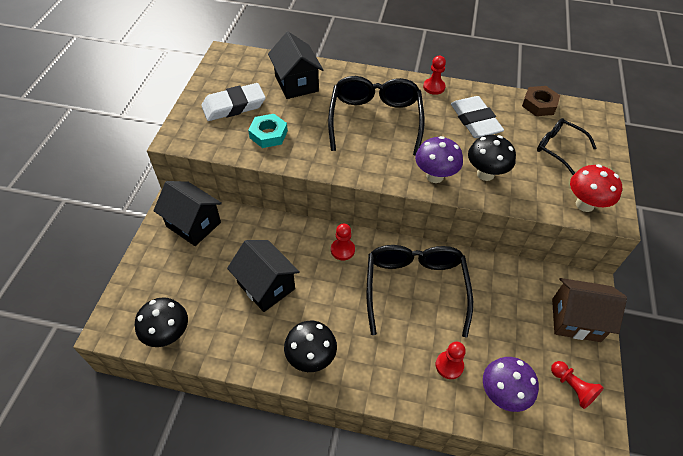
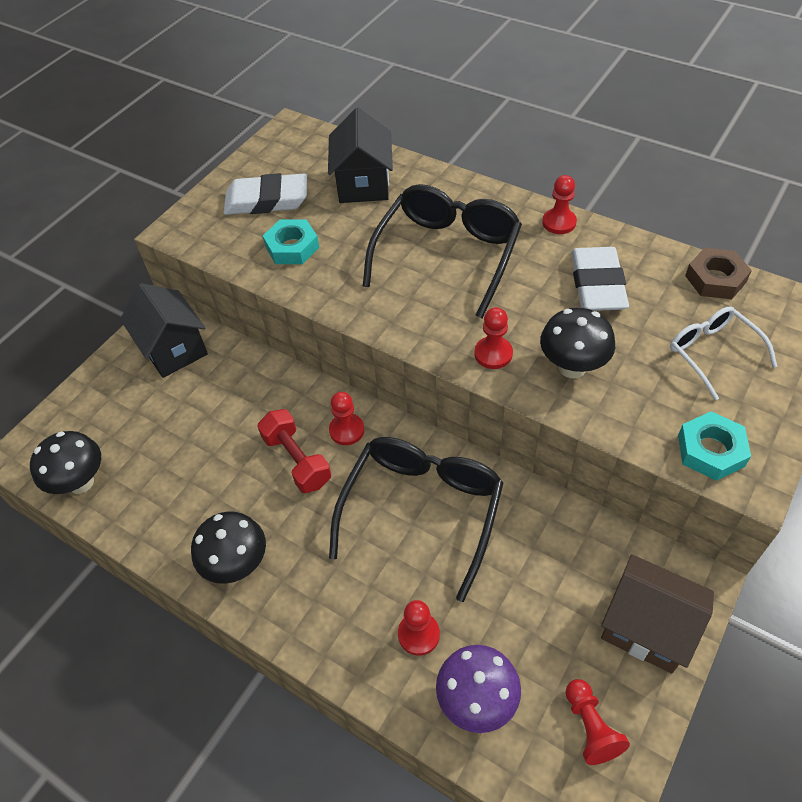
camera: 25 degrees right, 0 degrees up
black house [227,240,300,312] -> none
purple mushroom [415,136,463,183] -> red pawn [475,307,513,369]
black glasses [537,118,597,175] -> white glasses [670,306,777,400]
red mushroom [570,164,622,212] -> turquoise nut [678,411,751,481]
none -> red dumbbell [257,409,331,493]

